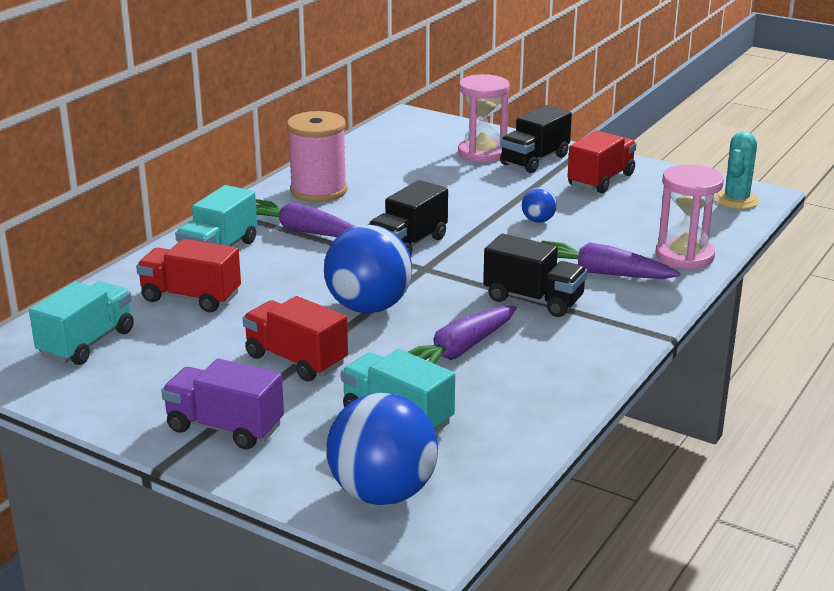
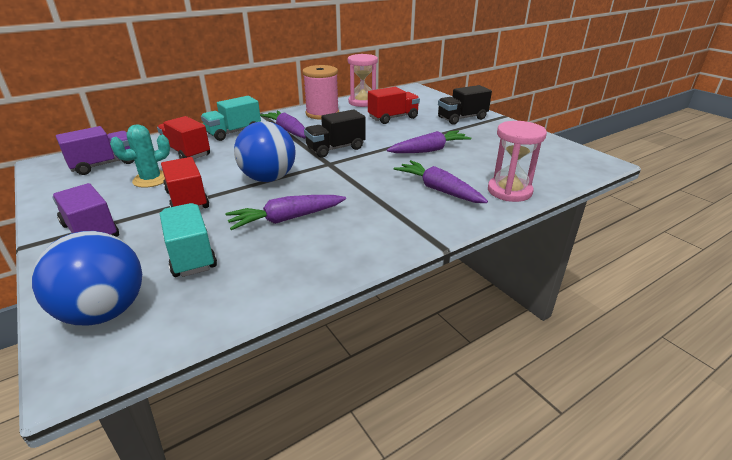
camera: 25 degrees right, 5 degrees up
turquoise truck [29,282,134,365] -> purple truck [56,126,134,175]
pink hourglass [458,74,510,162] -> pink hourglass moved to [348,54,378,107]
black truck [483,234,587,317] -> none
blue ball [522,188,557,223] -> purple carrot [387,130,472,153]
red truck [567,131,636,193] -> red truck moved to [368,87,420,124]
turquoise cactus [714,131,759,209] -> turquoise cactus moved to [110,124,170,188]

